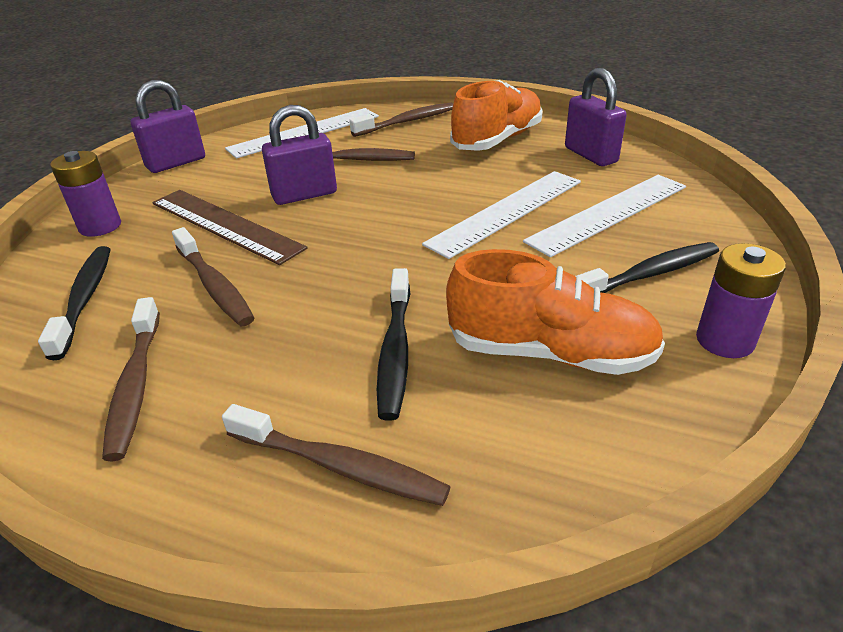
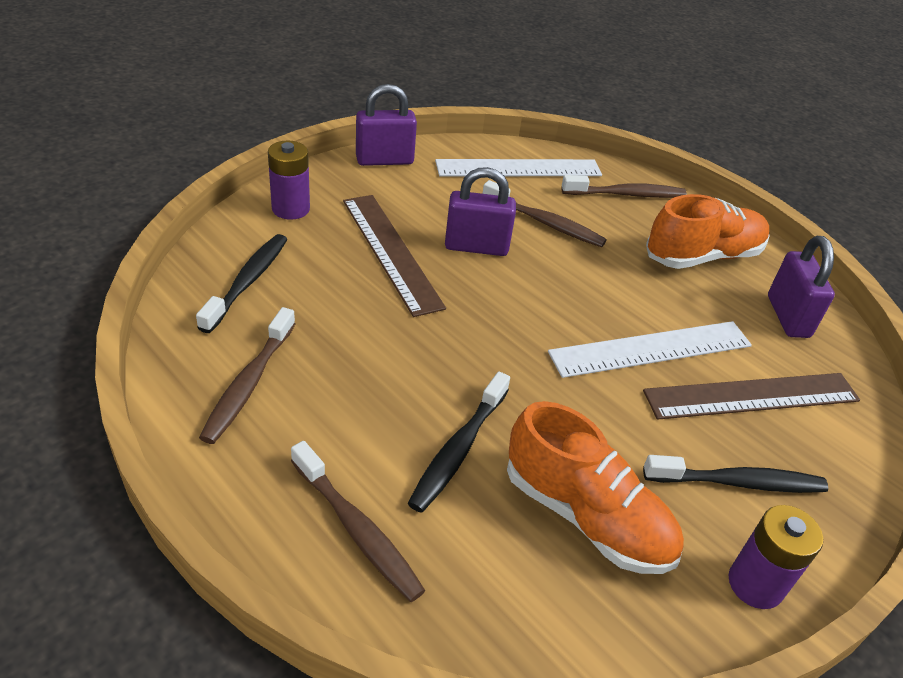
camera: 20 degrees right, 5 degrees up
brown toothbrush [172,227,254,326] -> none
white ruler [523,175,686,257] -> brown ruler [643,373,860,420]

